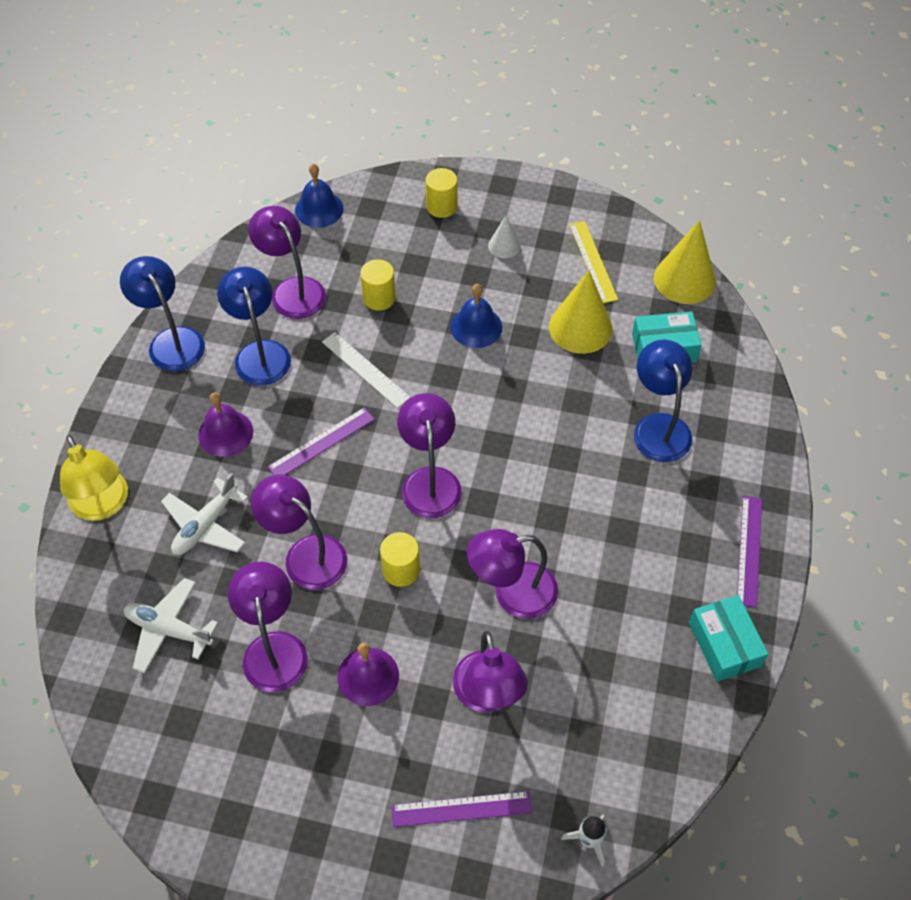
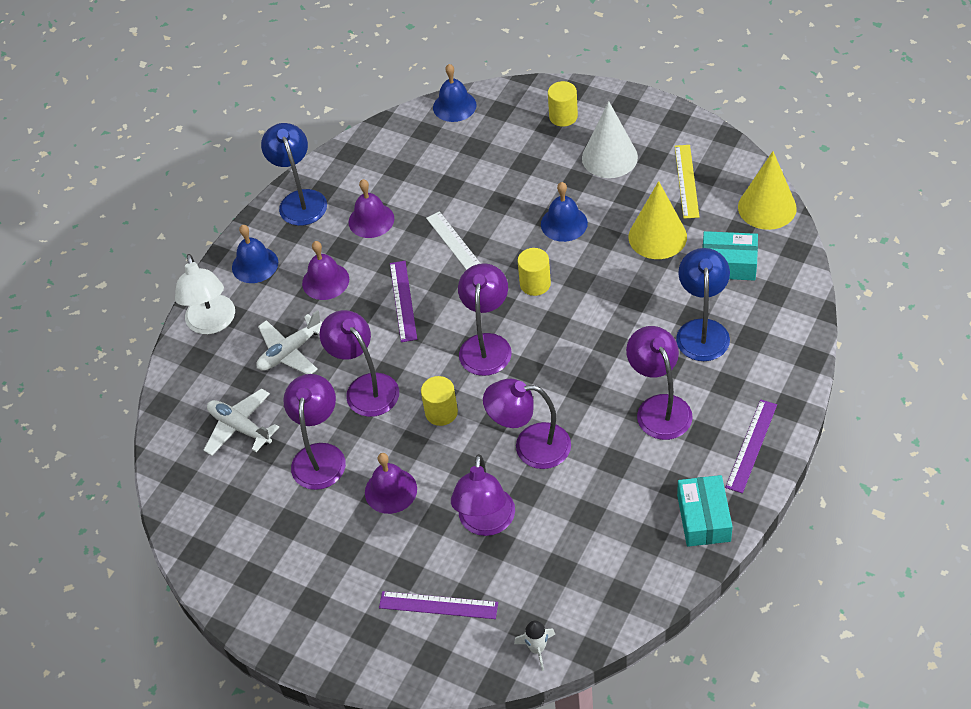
camera: 20 degrees right, 5 degrees down
yellow lamp [60,435,128,521] -> white lamp [175,254,235,334]
blue lamp [217,267,291,386] -> purple bell [349,179,394,238]
purple lamp [248,206,326,319] -> purple lamp moved to [626,326,693,440]
purple ruler [268,407,375,475] -> purple ruler turned 75 degrees counterclockwise [390,261,417,342]
yellow cylinder [360,259,396,311] -> yellow cylinder moved to [518,248,551,296]
white cone [488,215,520,258] -> white cone [582,101,638,178], size x1.89
none -> blue bell [232,225,278,283]

